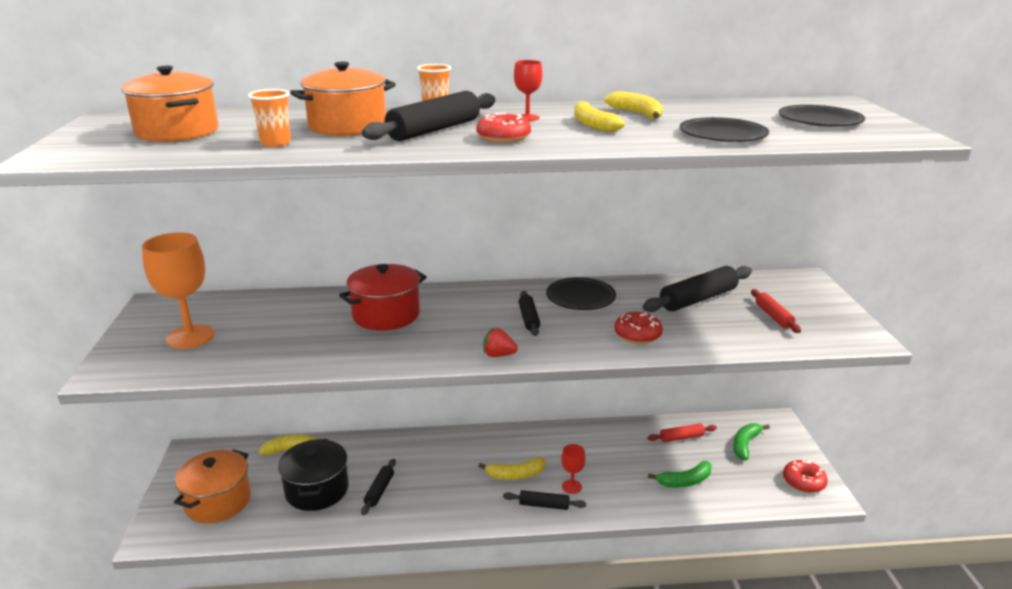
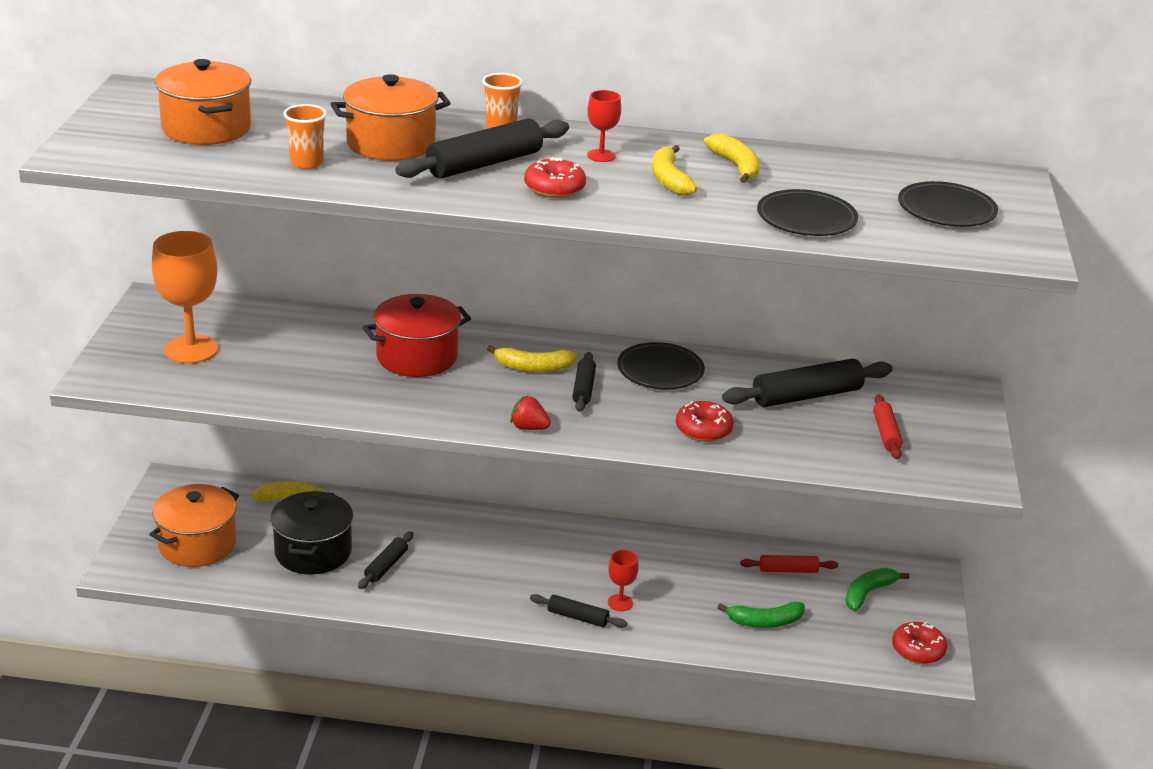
camera: 10 degrees right, 5 degrees up
yellow banana [478,457,546,480] -> yellow banana moved to [487,345,578,372]

